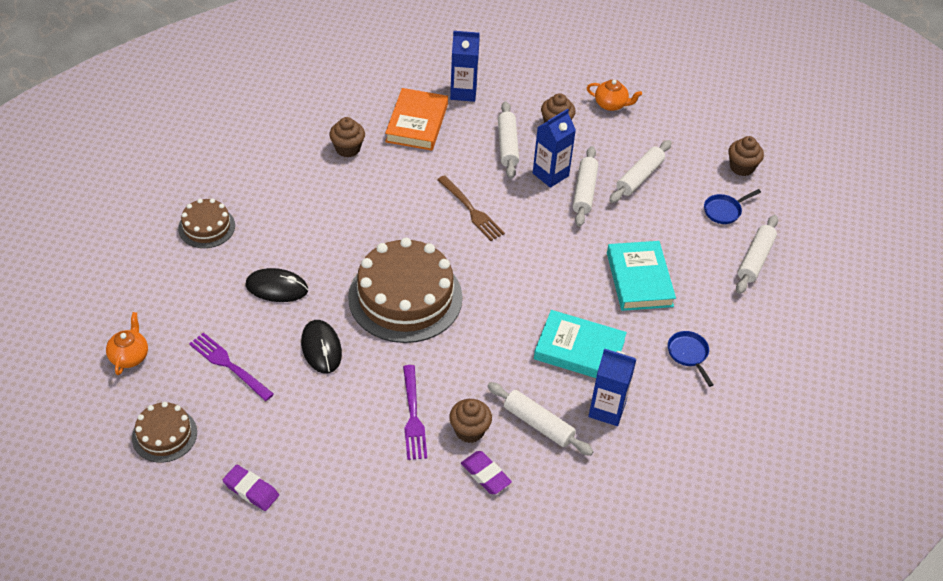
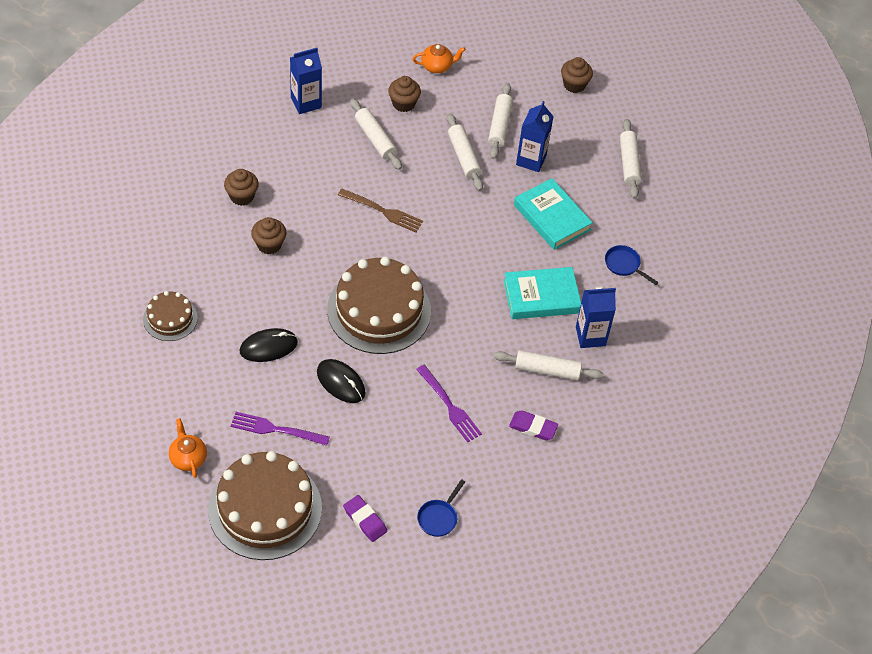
camera: 30 degrees left, 5 degrees up
brown cake [132,402,197,463] -> brown cake [208,451,322,560], size x1.96
purple eraser [223,465,279,511] -> purple eraser turned 45 degrees clockwise [343,495,387,542]
orange book [385,88,448,151] -> none
brown cupcake [449,399,492,443] -> brown cupcake moved to [251,217,286,255]
blue carton [533,109,576,188] -> blue carton moved to [516,101,554,172]
blue pan [704,189,761,224] -> blue pan moved to [417,479,465,537]

